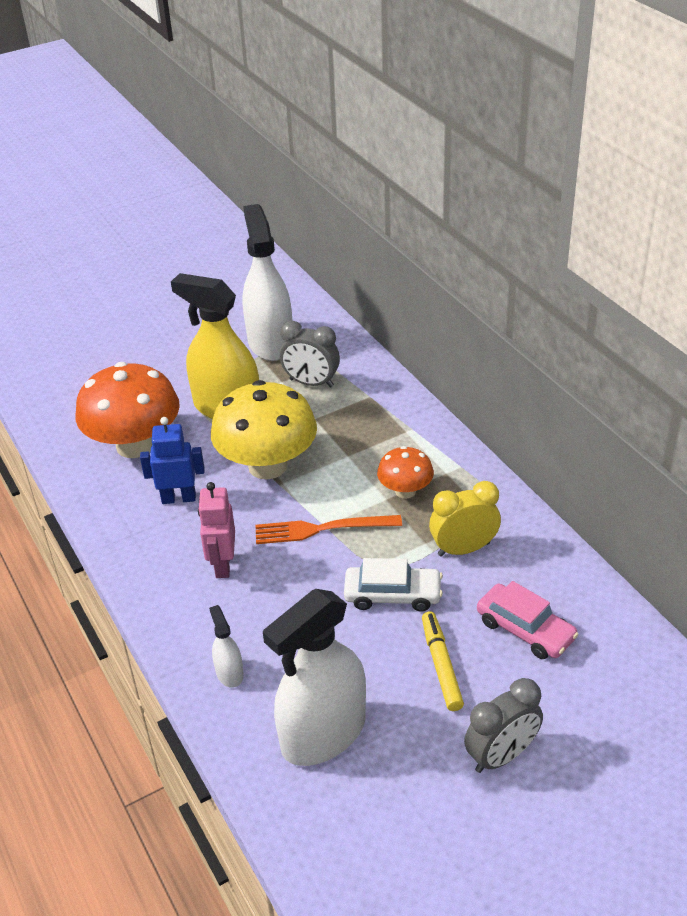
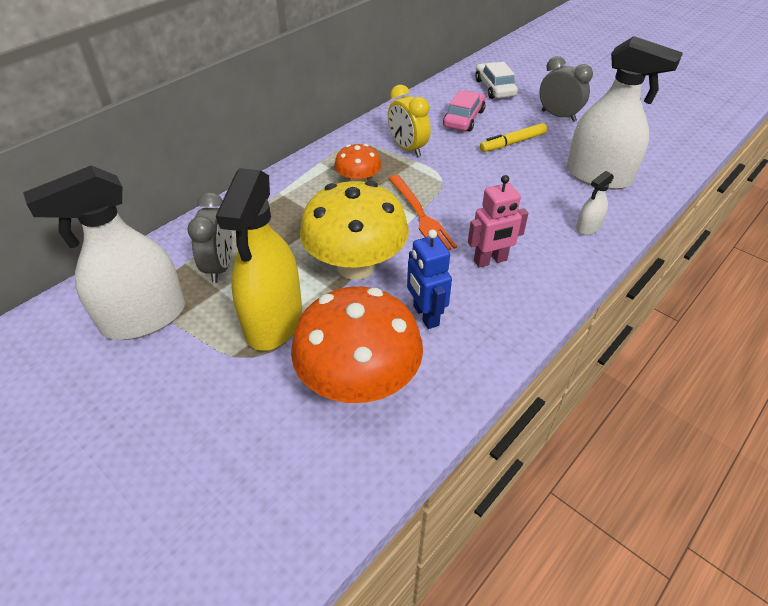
camera: 110 degrees left, 5 degrees up
white car [344,558,443,612] -> white car moved to [475,62,518,99]

